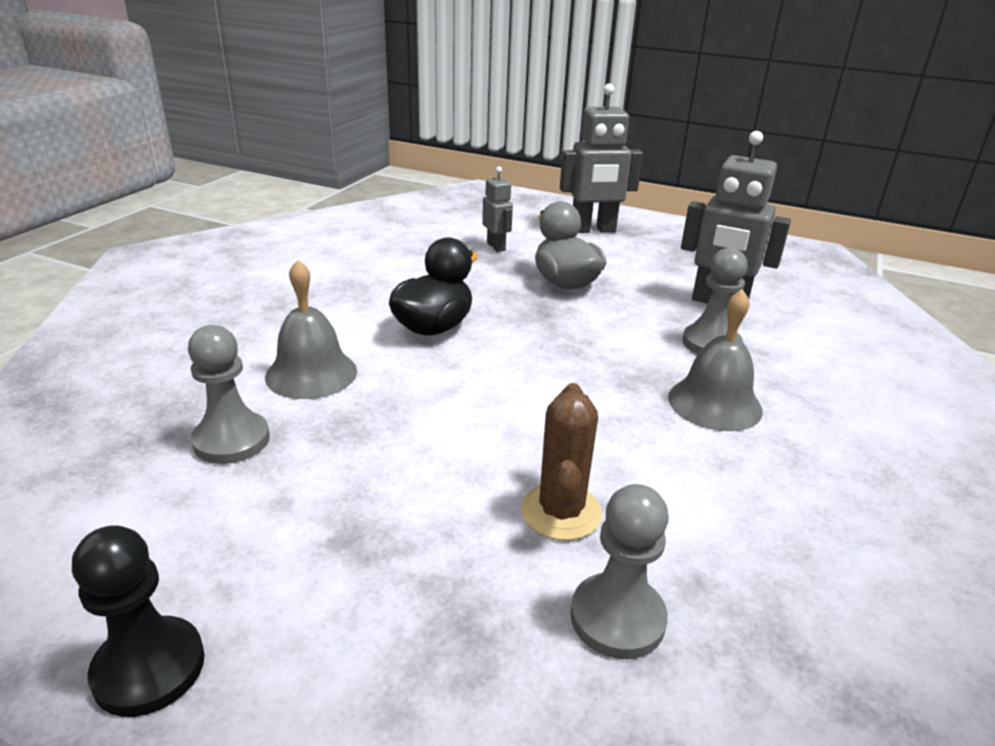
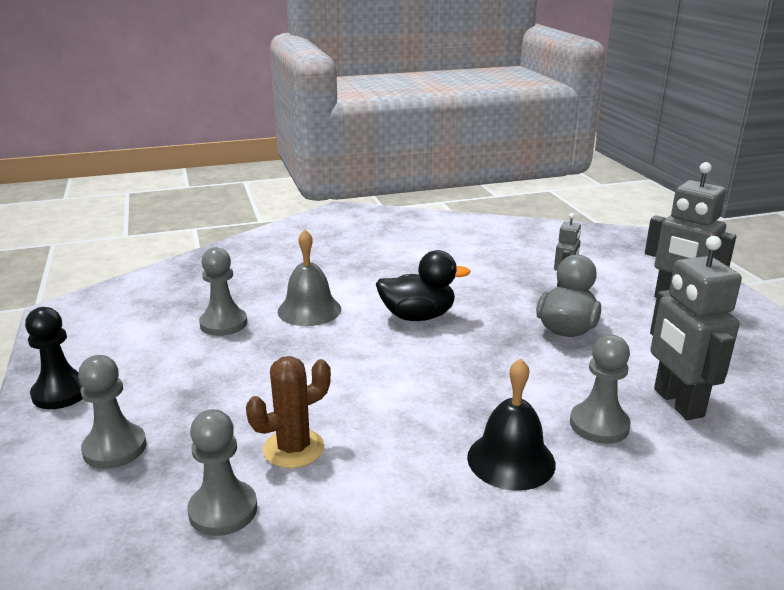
camera: 50 degrees right, 5 degrees down
grey bell [668,289,763,431] -> black bell [467,358,556,491]
none -> grey pawn [78,355,146,469]

